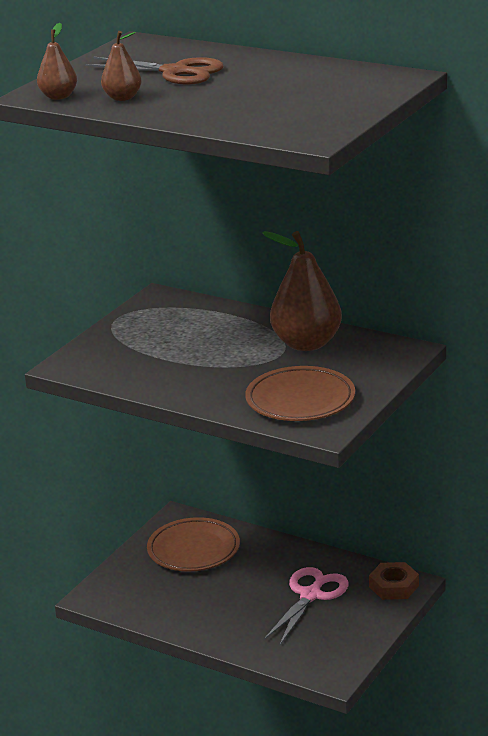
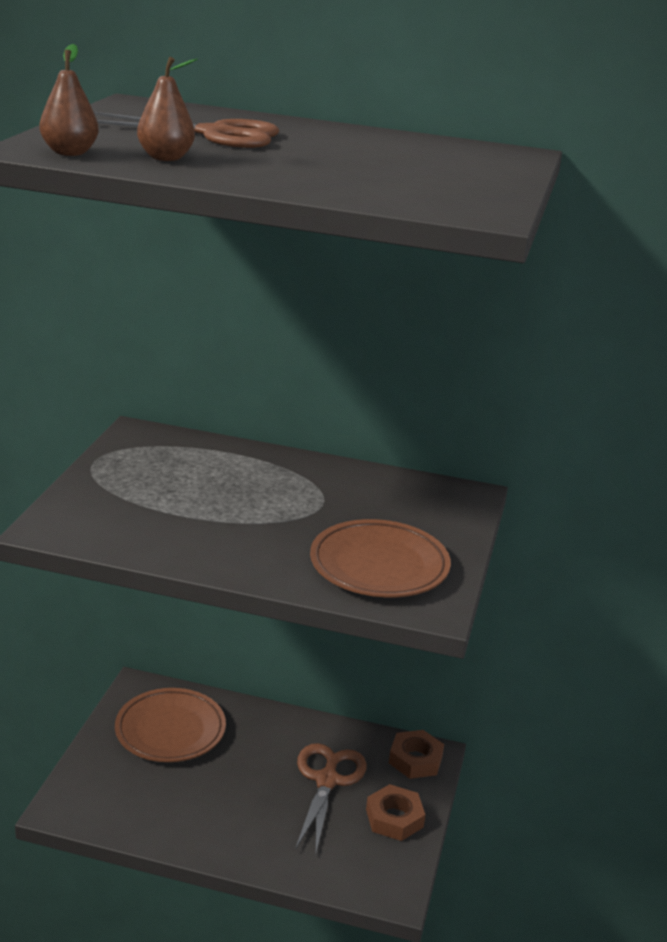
camera: 20 degrees left, 0 degrees up
brown pear [262,231,342,351] -> none
pink scissors [264,567,349,645] -> brown scissors [295,743,367,852]
none -> brown nut [366,784,426,841]

